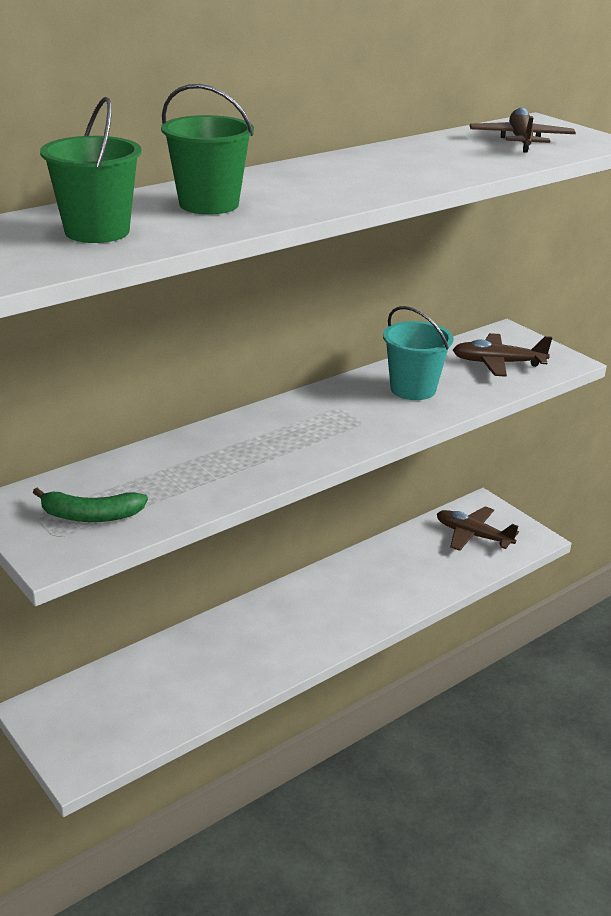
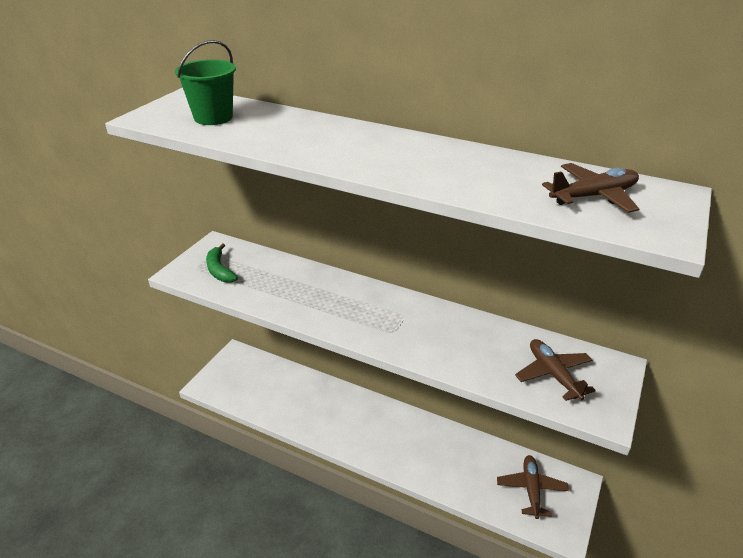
camera: 65 degrees right, 5 degrees up
green bucket [161,84,254,215] -> none
turquoise bucket [383,306,454,400] -> none

